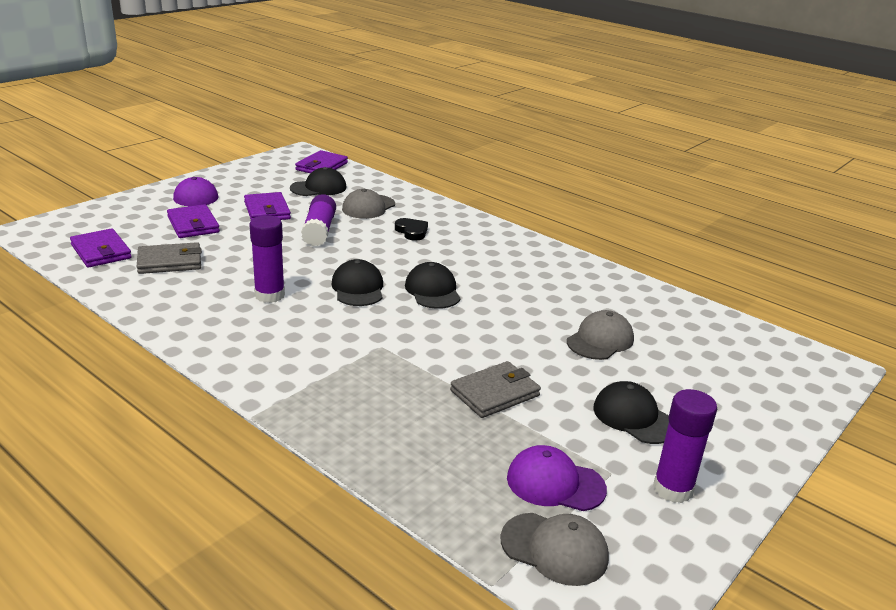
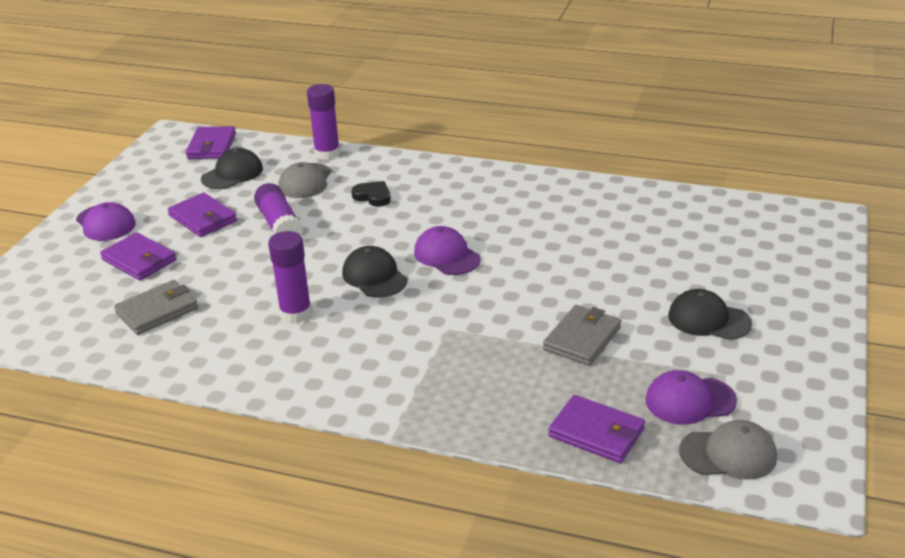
camera: 20 degrees left, 5 degrees up
purple wallet [70,228,132,268] -> purple wallet moved to [548,395,645,463]
black cap [405,262,461,309] -> purple cap [414,226,481,275]
grey cap [567,310,634,360] -> none
purple glue stick [653,389,717,503] -> purple glue stick moved to [307,84,340,160]

